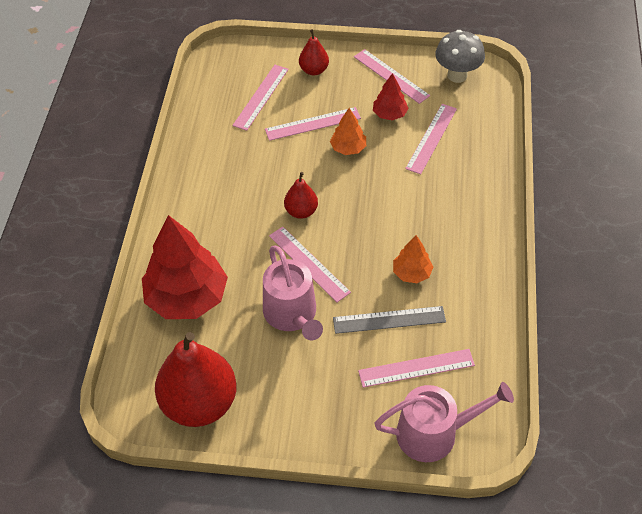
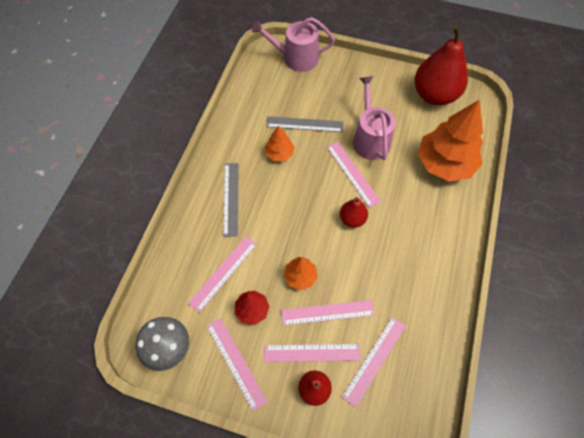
camera: 170 degrees left, 10 degrees up
red tree [142,215,228,319] -> orange tree [418,100,483,181]
pink ruler [358,349,475,388] -> pink ruler moved to [264,344,361,362]
none -> grey ruler [223,163,238,237]

